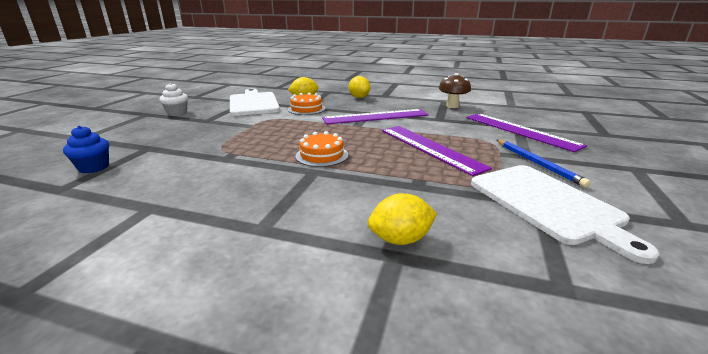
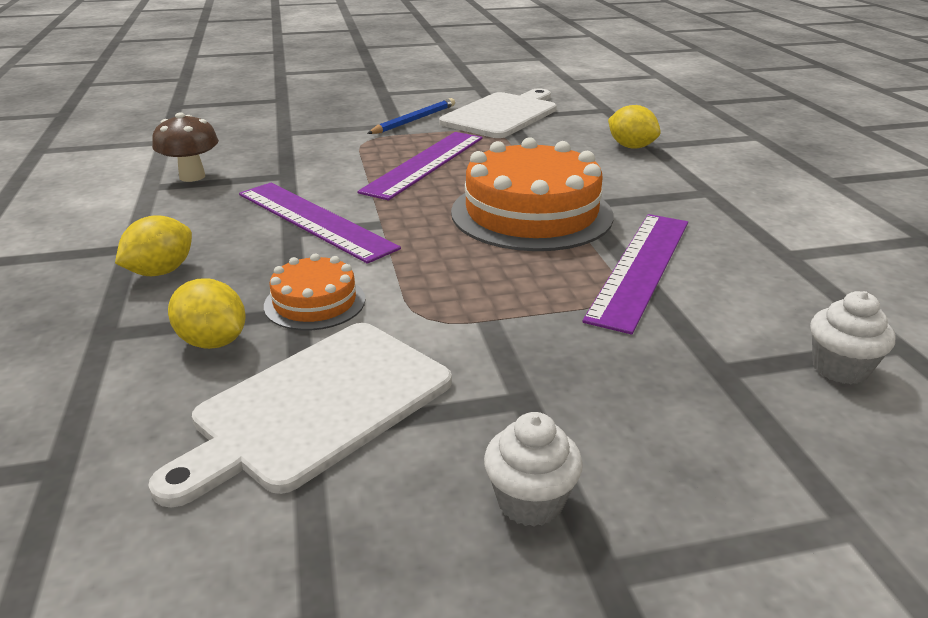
camera: 120 degrees left, 5 degrees up
blue cupcake [63,125,109,173] -> white cupcake [810,291,895,384]
orange cake [296,131,348,167] -> orange cake [451,137,614,251], size x1.99
purple ruler [466,113,587,152] -> purple ruler moved to [582,214,688,335]

